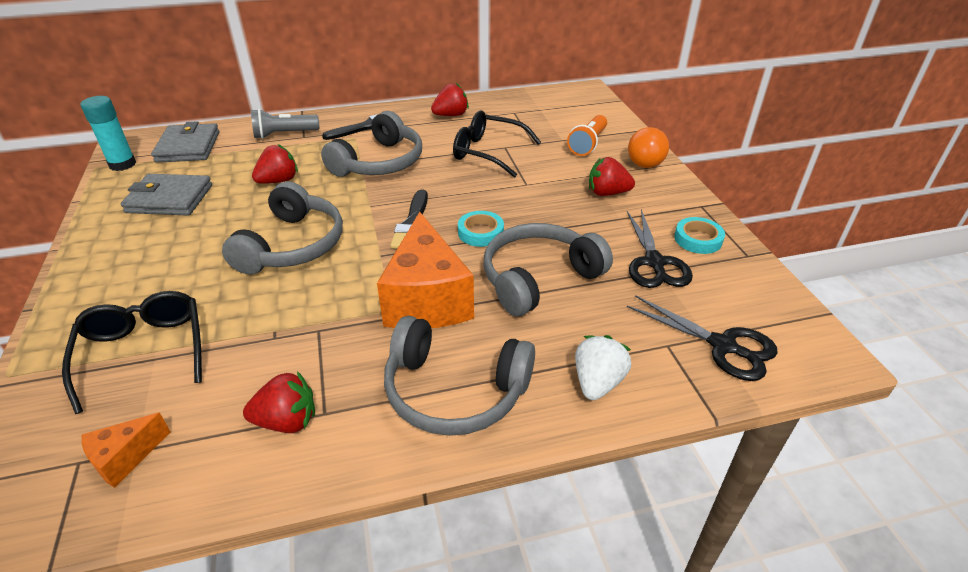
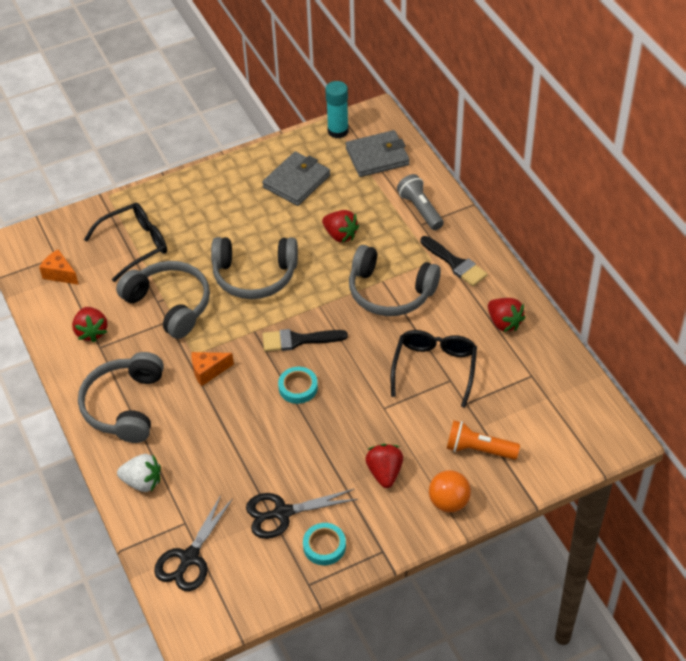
camera: 80 degrees right, 10 degrees up
grey wallet [121,174,212,216] -> grey wallet turned 45 degrees clockwise [262,151,330,206]
orange cheese [377,212,474,328] -> orange cheese [191,352,234,386], size x0.47
grey headphones [483,223,613,316] -> grey headphones moved to [116,261,210,339]

